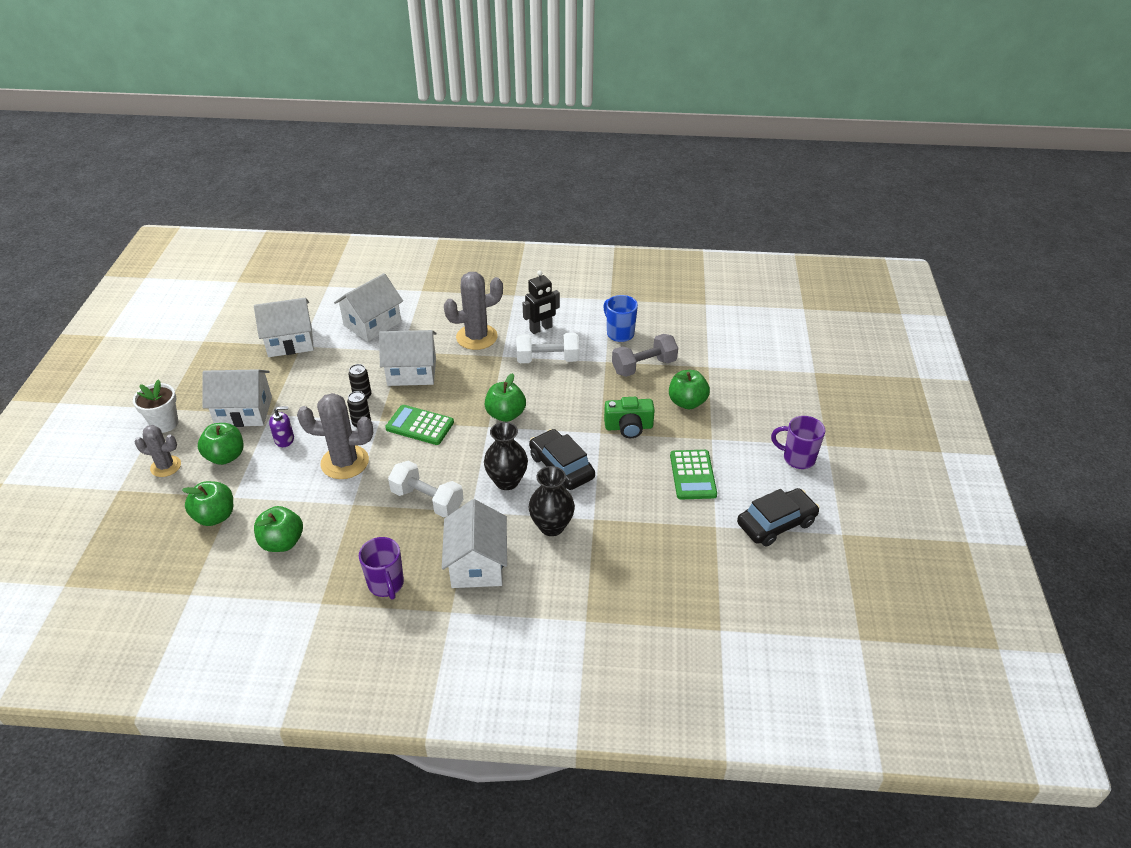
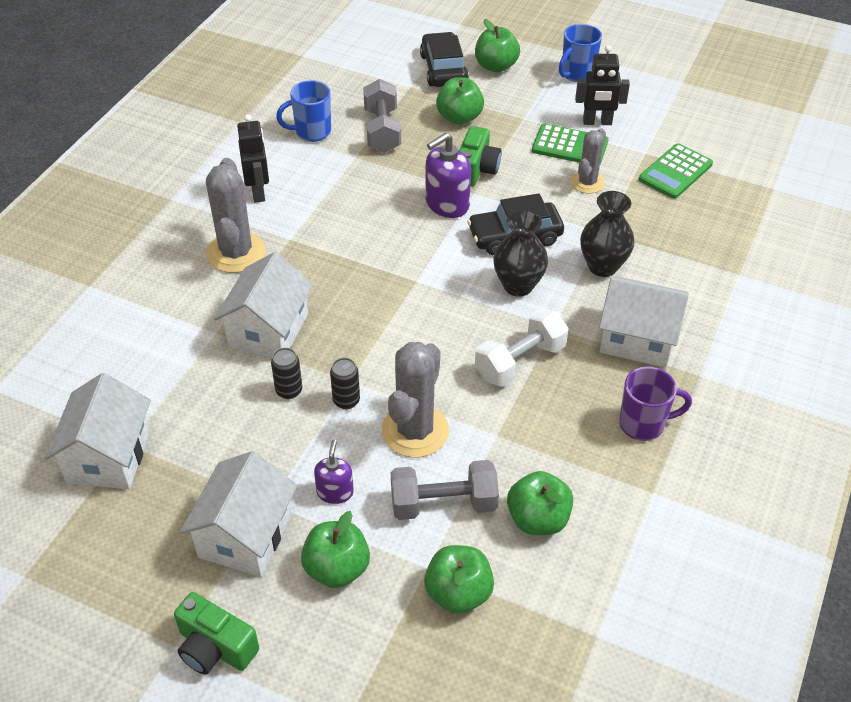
camera: 70 degrees left, 5 degrees up
white flower pot [133,379,179,433] -> green camera [174,592,259,675]
grey cactus [134,425,181,477] -> grey cactus moved to [571,128,606,194]
white house [334,273,403,342] -> none
green calculator [385,405,454,445] -> green calculator moved to [639,143,713,199]
green apple [485,373,526,422] -> green apple moved to [475,19,520,73]
white dumbbell [516,333,579,363] -> none
black car [737,488,820,546] -> black car moved to [420,32,469,87]
purple mug [771,416,825,469] -> blue mug [559,24,602,82]
none -> grey dumbbell [391,460,499,520]
none -> purple soap dispenser [425,133,471,218]
none -> black robot [575,45,630,125]

